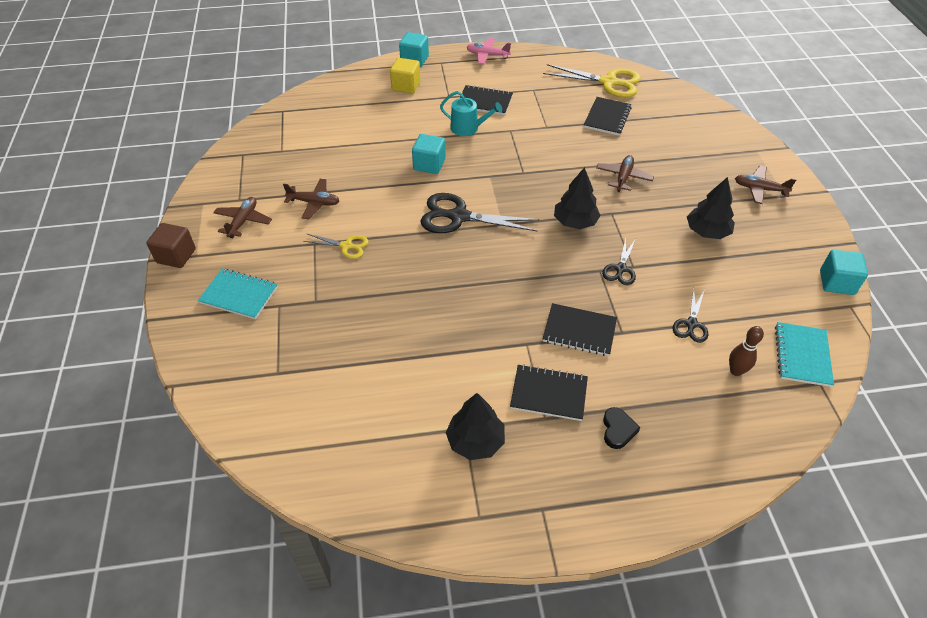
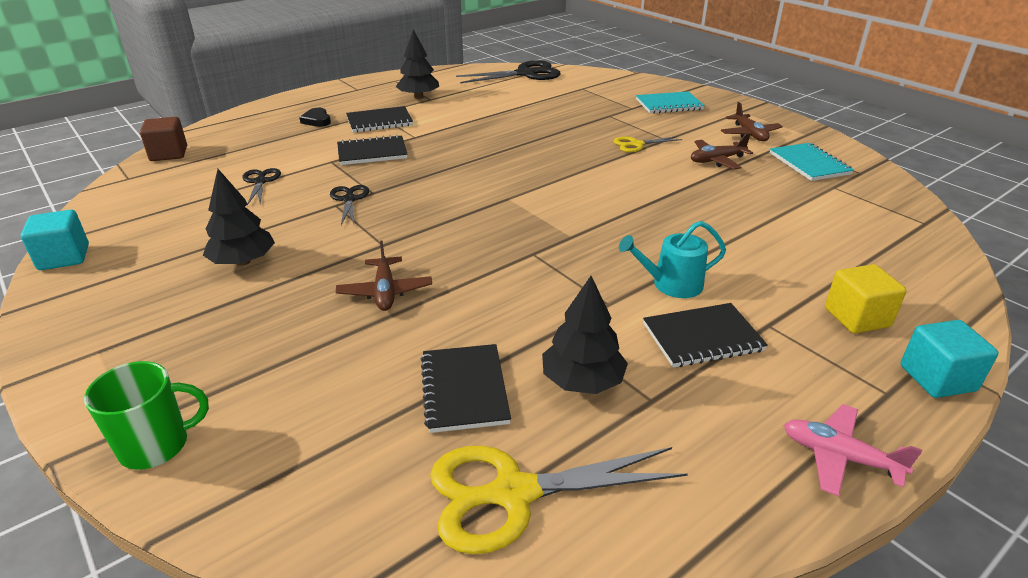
camera: 150 degrees right, 15 degrees down
brown cube [146,223,196,268] -> brown cube moved to [140,117,187,161]
turquoise cube [412,134,446,174] -> none
black scissors [420,193,540,233] -> black scissors moved to [456,60,561,83]
pink plane [467,38,511,64] -> pink plane turned 135 degrees counterclockwise [784,404,922,496]
black tree [554,167,601,229] -> black tree moved to [542,276,628,394]
brown bowling pin [729,326,764,376] -> none
brown plane [735,166,796,204] -> none
turquoise notebook [775,322,834,387] -> turquoise notebook moved to [770,143,854,181]
none -> green mug [84,361,209,470]

